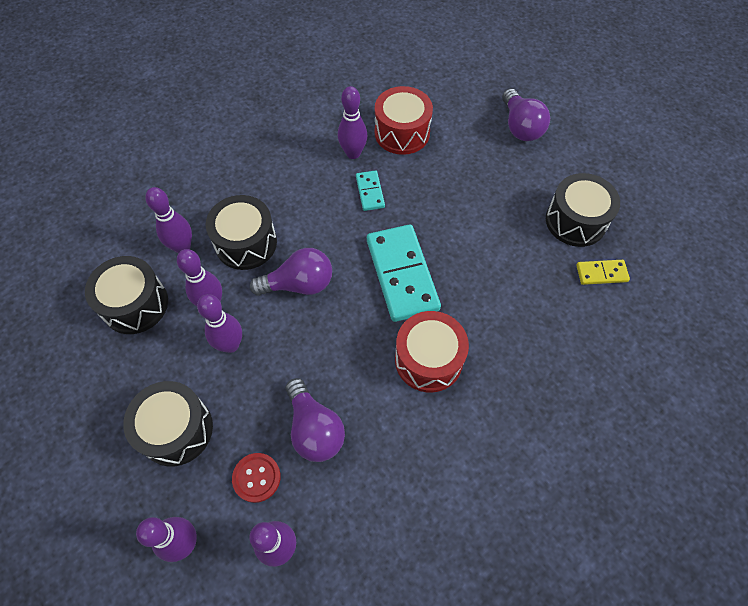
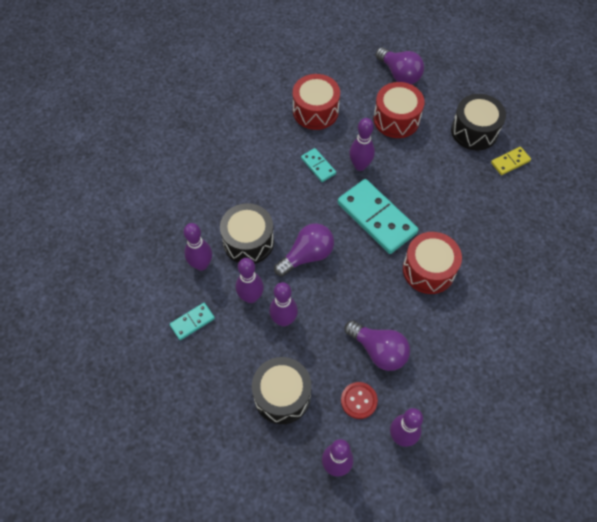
camera: 25 degrees left, 0 degrees up
black drum [85,256,168,334] -> turquoise domino [170,303,215,340]
purple bowling pin [338,86,368,159] -> purple bowling pin moved to [349,118,375,171]
none -> red drum [373,82,425,138]

